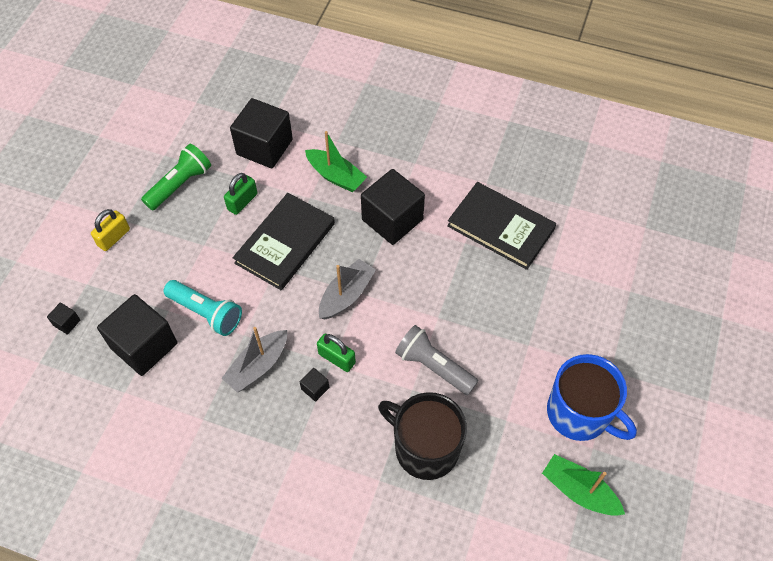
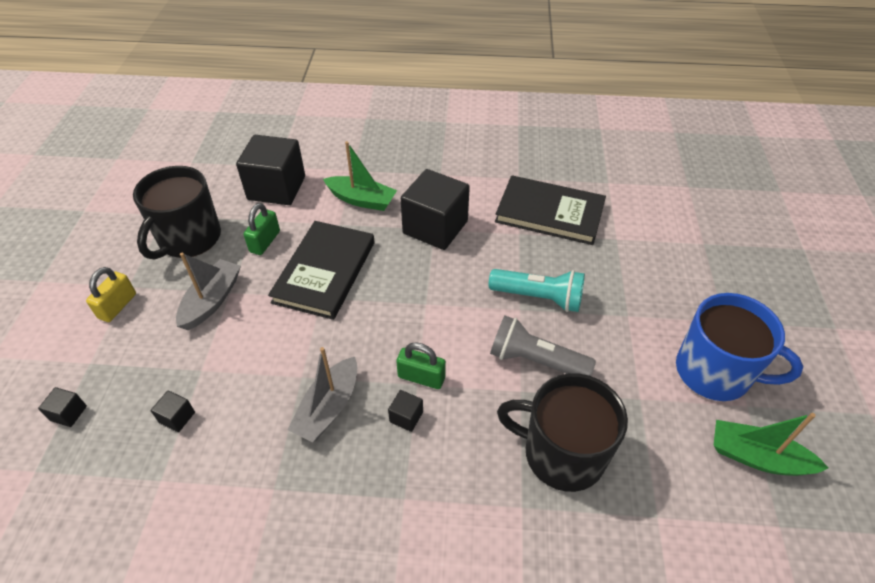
camera: 15 degrees left, 10 degrees down
black cube [97,294,177,376] -> black cube [151,390,195,432], size x0.41
green flashlight [141,144,211,210] -> black mug [133,166,221,260]
turquoise flashlight [163,280,242,336] -> turquoise flashlight moved to [488,269,585,312]
grey boat [319,259,376,319] -> grey boat moved to [176,252,241,330]

